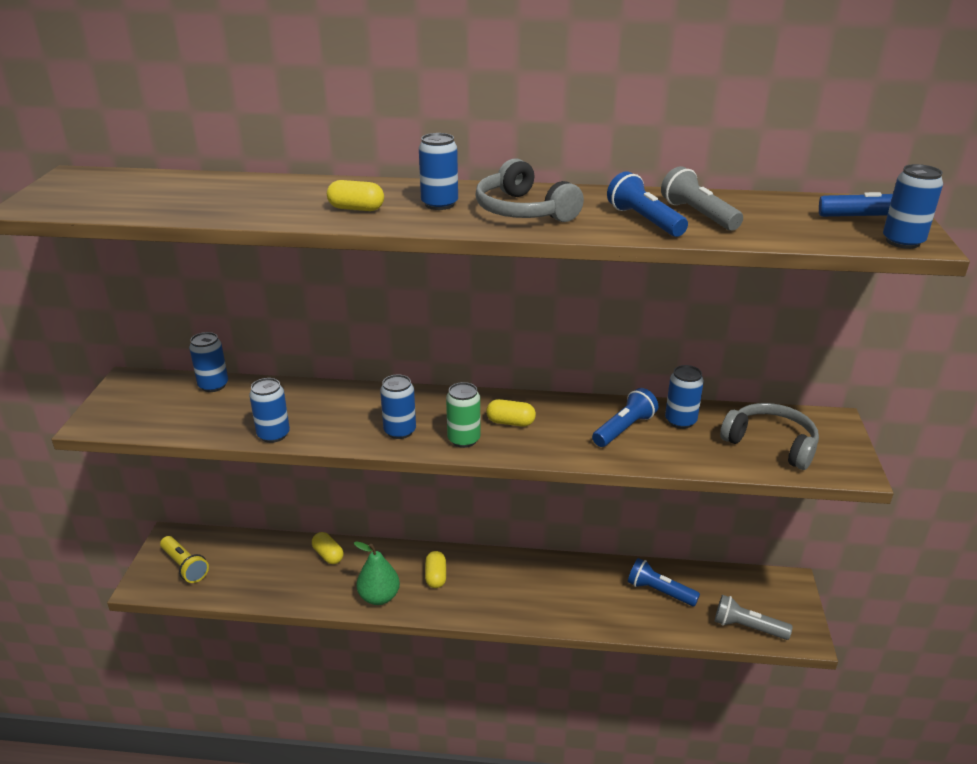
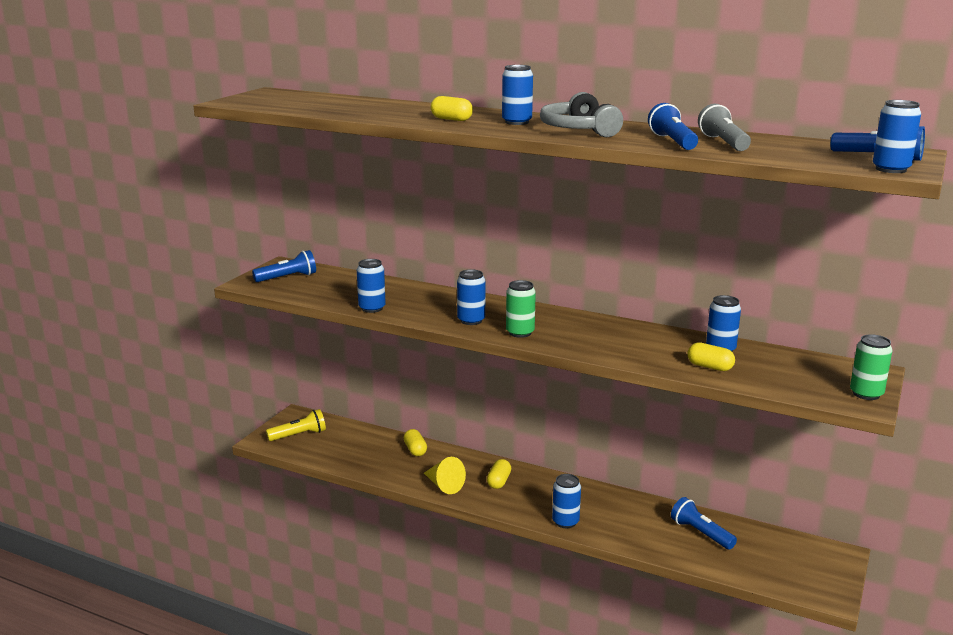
camera: 20 degrees right, 10 degrees down
yellow flashlight [160,536,209,583] -> yellow flashlight turned 90 degrees counterclockwise [266,409,326,441]
blue can [189,332,228,392] -> blue can moved to [552,474,581,528]
green pear [354,541,400,605] -> yellow cone [424,457,466,494]
yellow capsule [486,399,536,427] -> yellow capsule moved to [687,342,735,371]
blue flashlight [592,388,658,447] -> blue flashlight moved to [252,250,316,282]
grey flashlight [715,595,793,640] -> none
grey headphones [720,403,819,470] -> none
none -> green can [850,334,893,400]

